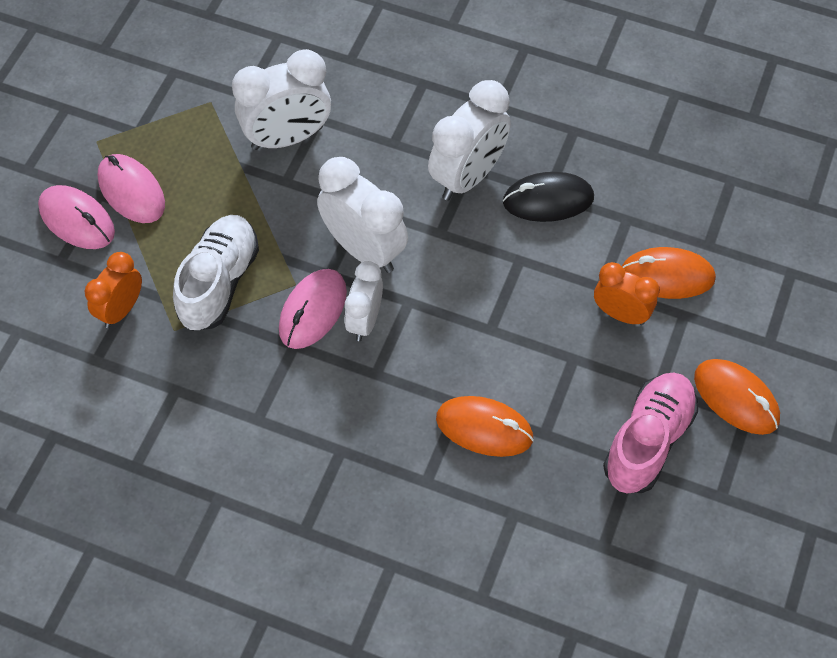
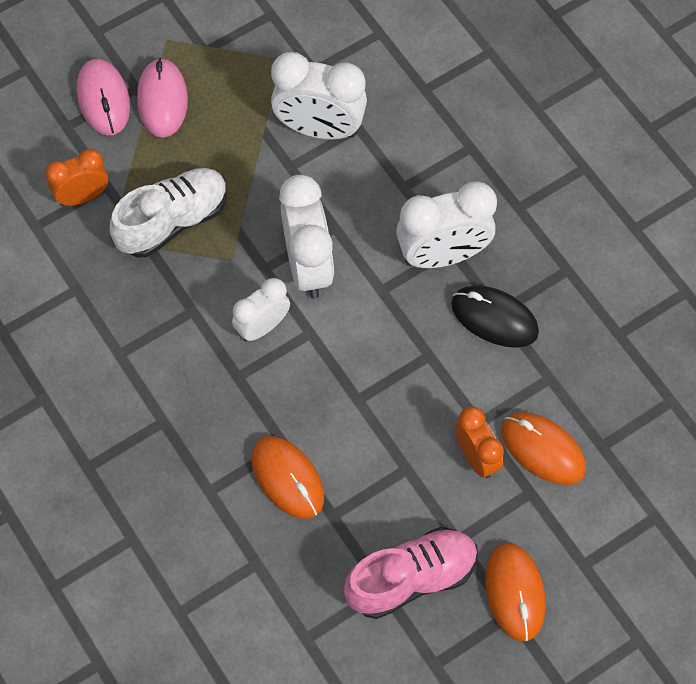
camera: 35 degrees right, 5 degrees up
pink mouse [279,269,347,349] -> none

